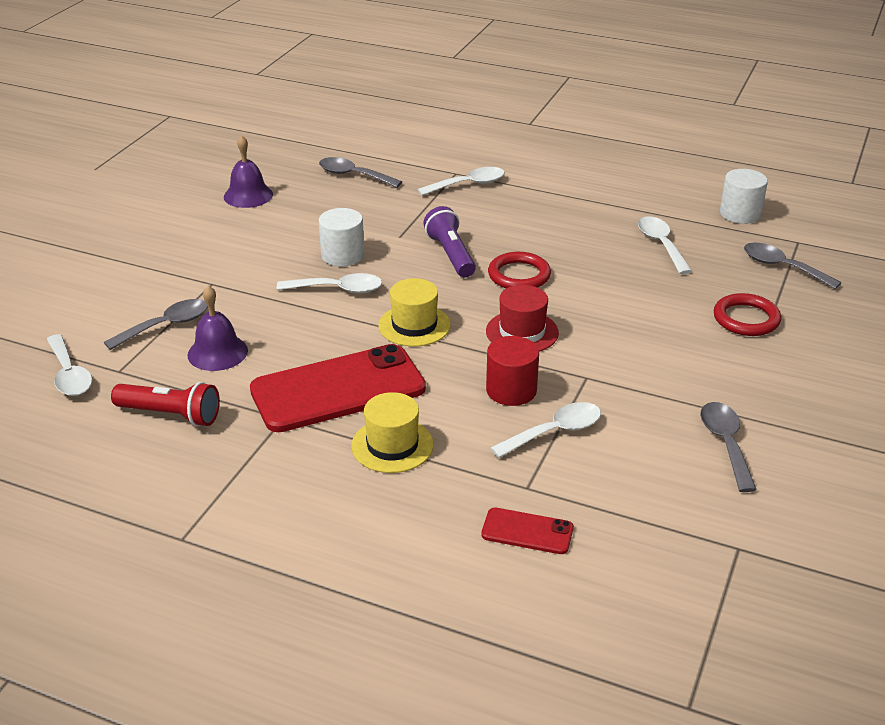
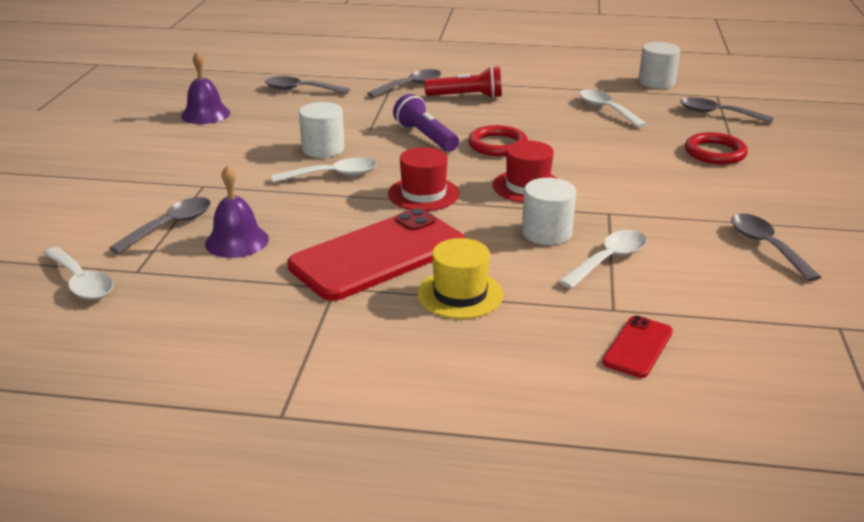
camera: 15 degrees left, 5 degrees down
red flashlight [111,382,220,427] -> red flashlight moved to [424,66,502,98]
yellow hat [379,278,451,346] -> red hat [388,147,460,211]
white spoon [417,167,505,196] -> grey spoon [367,69,441,98]
red phone [481,507,574,554] -> red phone turned 60 degrees counterclockwise [602,315,673,378]
red cylinder [486,336,539,406] -> white cylinder [522,178,576,245]

